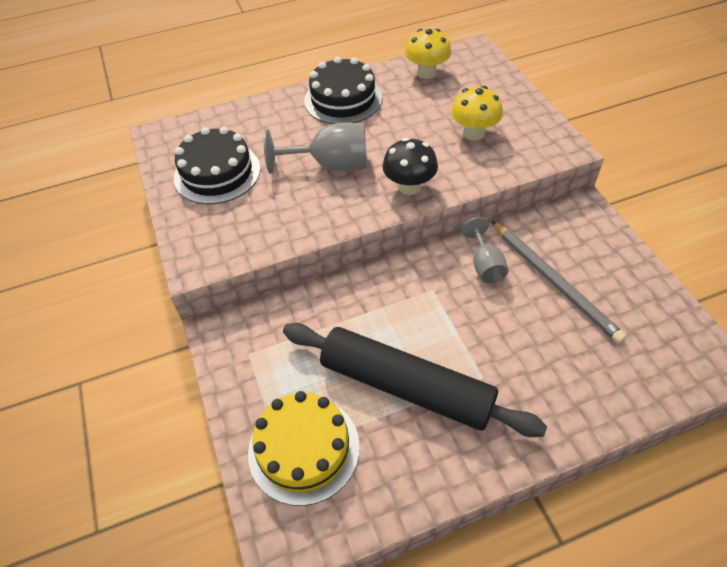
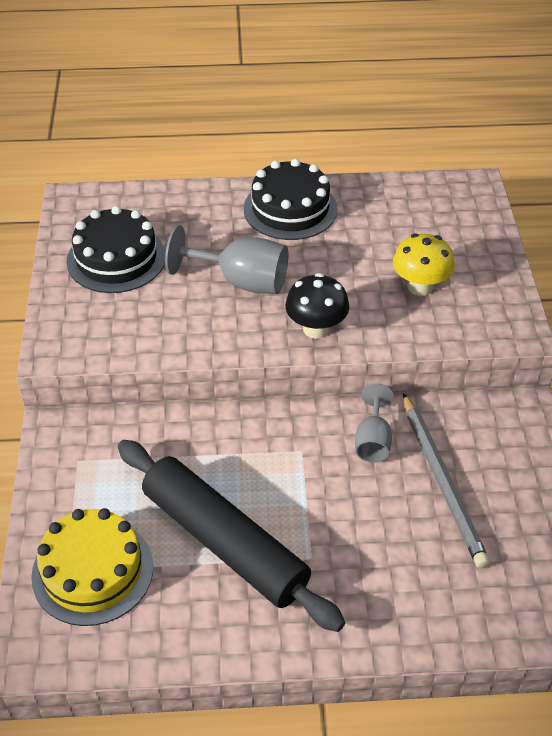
camera: 15 degrees right, 5 degrees down
yellow mushroom [405,29,451,79] -> none

